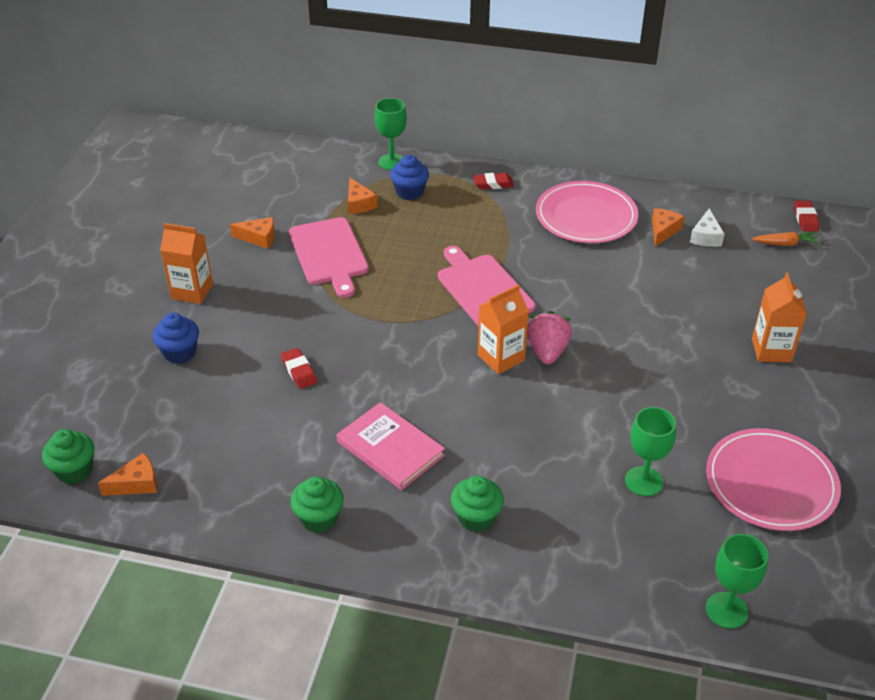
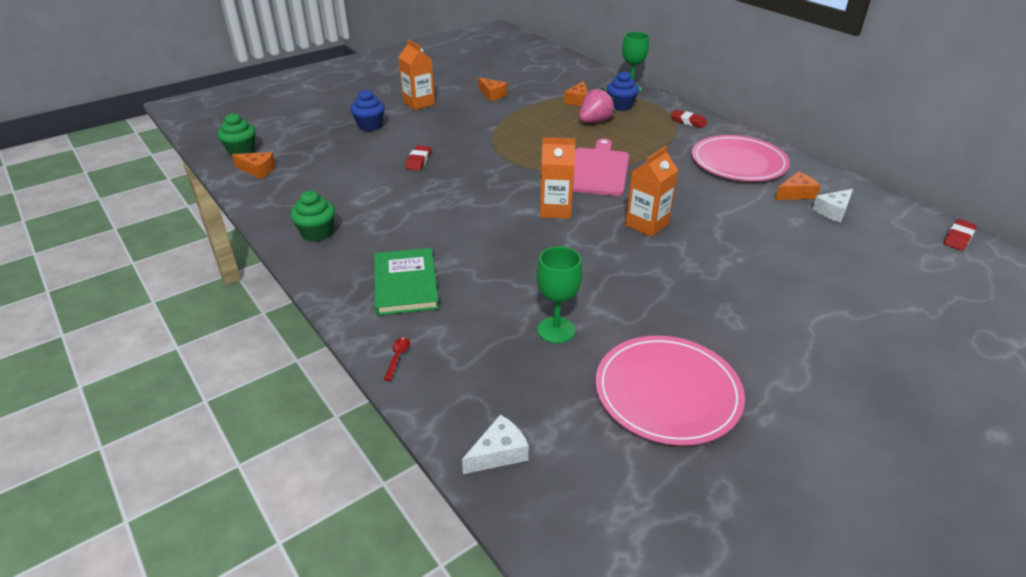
camera: 40 degrees right, 5 degrees down
pink cutting board [289,217,369,298] -> none
pink book [336,402,445,490] -> none
green cupcake [451,476,504,532] -> green book [374,248,439,316]
pink strawberry [527,311,572,365] -> pink strawberry moved to [579,87,616,123]
green goblet [706,534,768,629] -> white cheese [462,415,529,474]
orange carrot [752,232,820,246] -> none
orange carton [752,273,807,362] -> orange carton moved to [625,146,678,237]
none -> red spoon [384,337,410,381]

